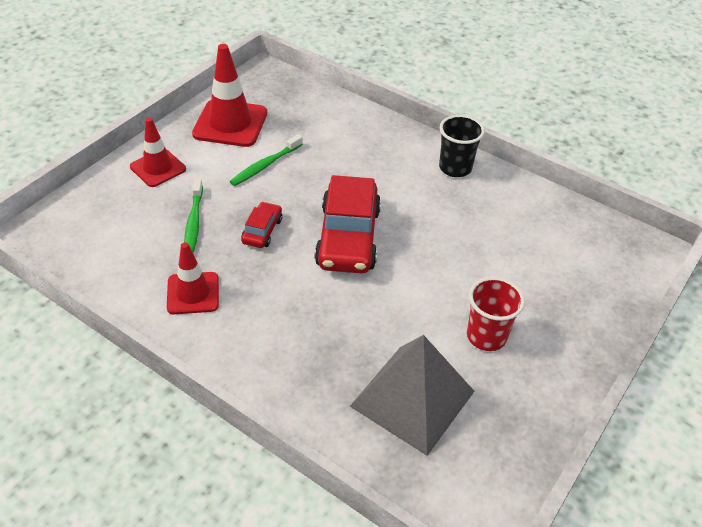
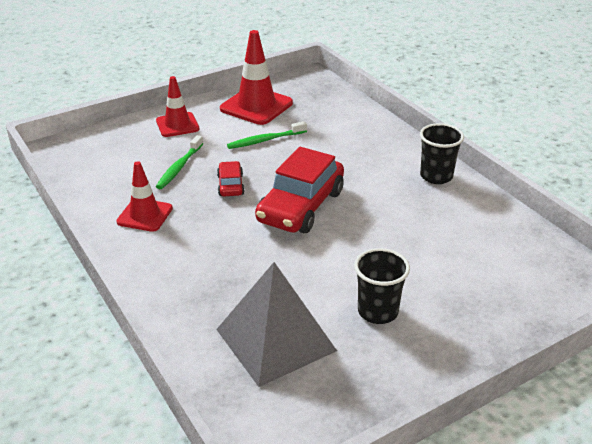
camera: 25 degrees right, 10 degrees down
red car [241,202,282,248] -> red car turned 45 degrees counterclockwise [217,161,245,196]
red cup [467,277,525,351] -> black cup [354,248,410,324]

